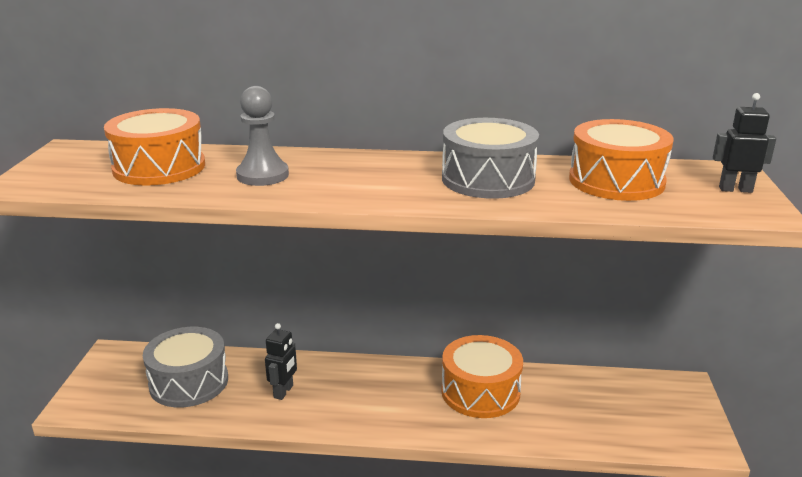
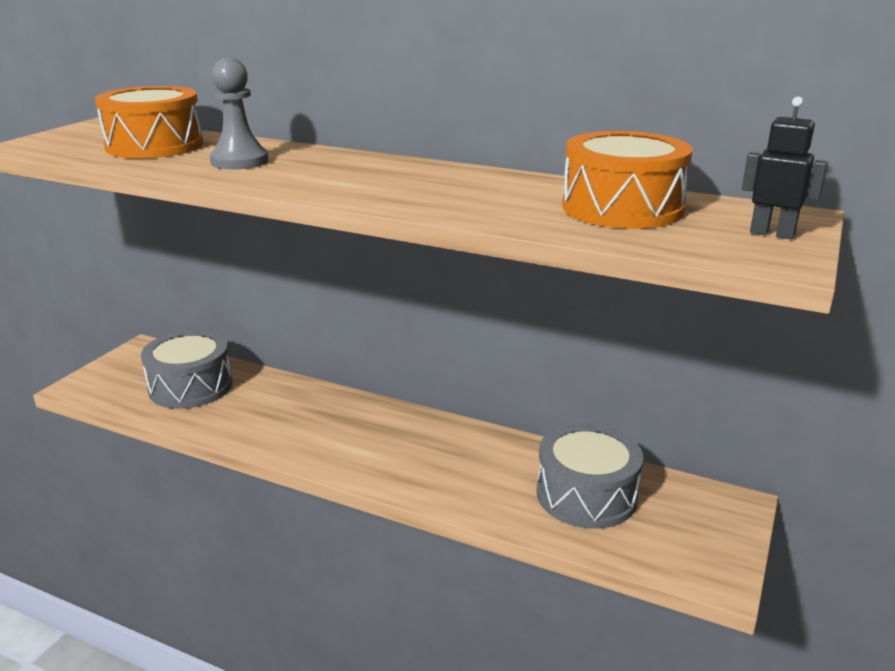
camera: 20 degrees right, 0 degrees up
black robot [265,323,297,400] -> none
orange drum [441,335,523,418] -> none
grey drum [442,118,539,199] -> grey drum moved to [537,423,643,528]

